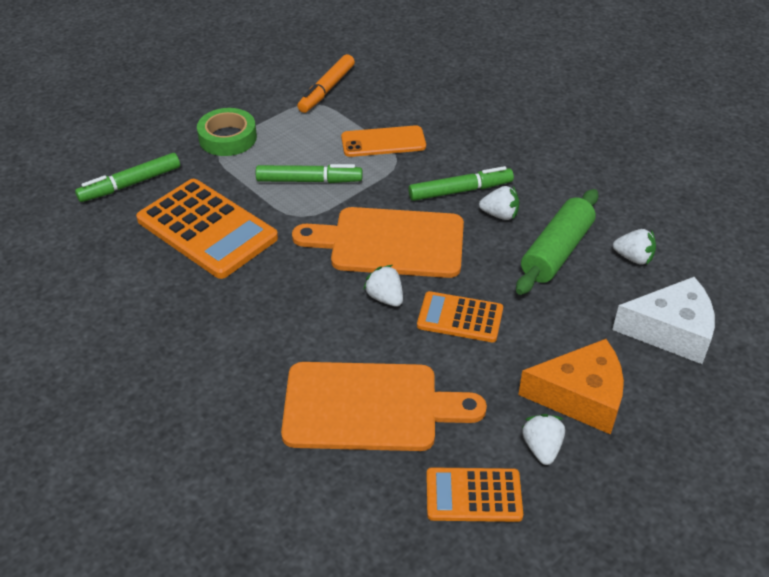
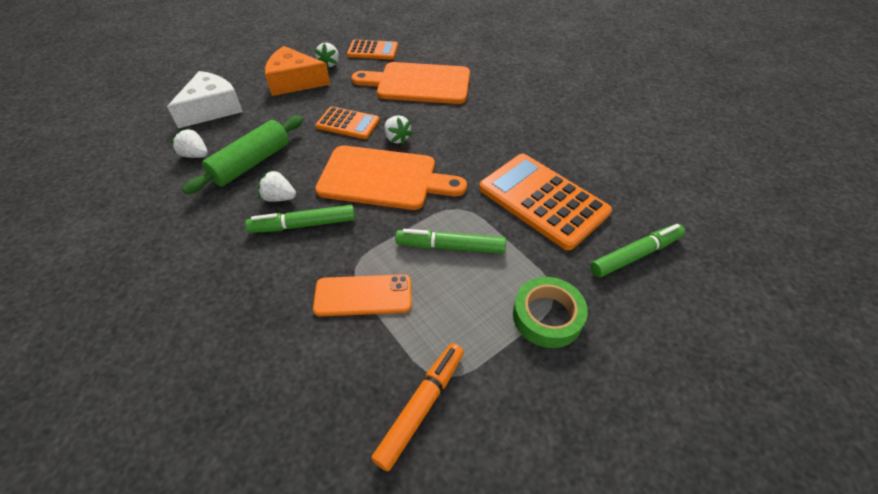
camera: 175 degrees left, 5 degrees up
white cheese [612,277,715,364] -> white cheese turned 120 degrees clockwise [167,71,243,128]

